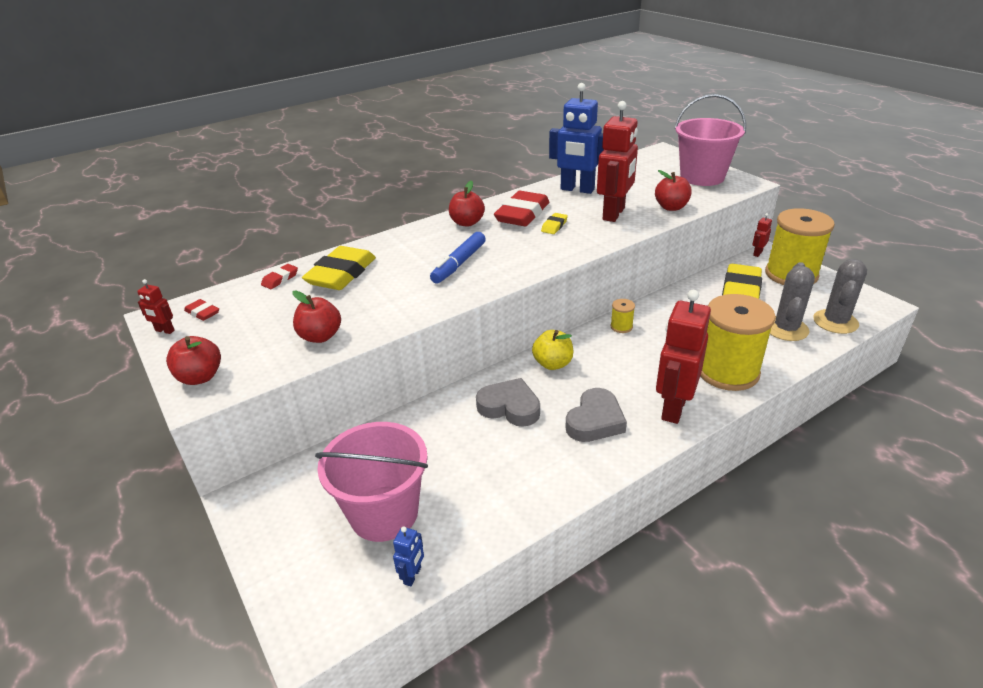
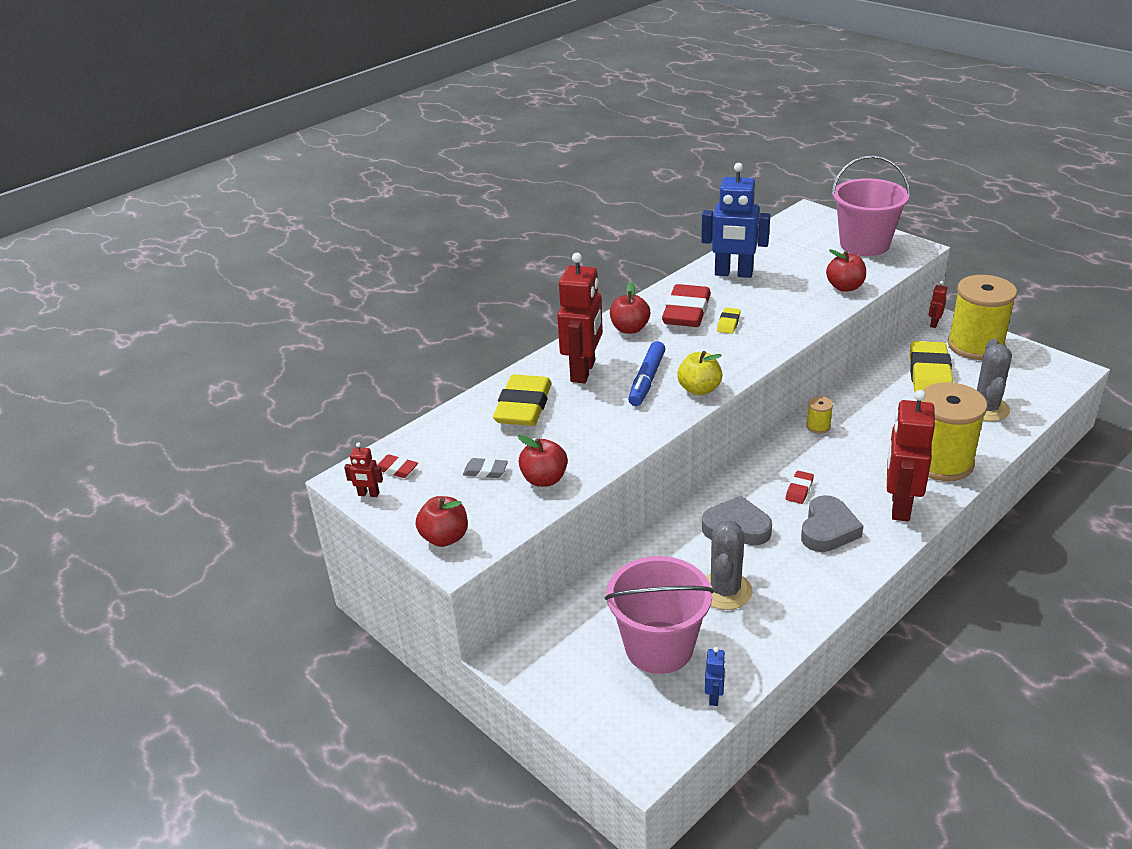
camera: 10 degrees left, 0 degrees up
red eraser [261,264,298,289] -> red eraser moved to [786,471,814,504]
yellow apple [532,330,573,370] -> yellow apple moved to [677,351,722,395]
red robot [597,101,638,222] -> red robot moved to [557,253,603,383]
grey cactus [813,259,867,334] -> grey cactus moved to [706,520,752,610]
none -> grey eraser [463,458,508,478]

